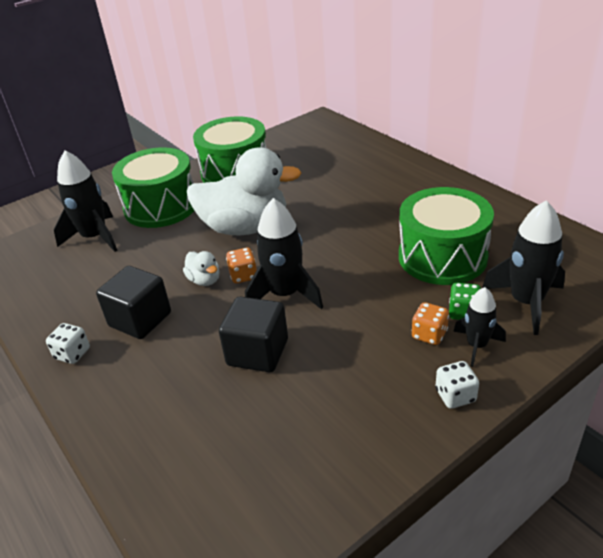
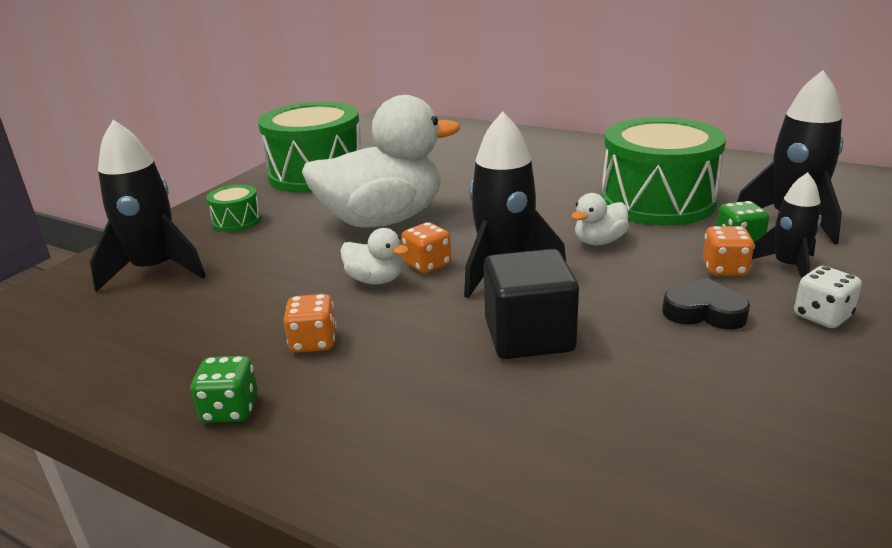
camera: 25 degrees left, 10 degrees down
white dice [46,323,90,364] -> green dice [191,356,258,423]
black cube [96,266,171,339] -> orange dice [284,294,337,353]
green drum [112,147,194,228] -> green drum [206,185,261,232], size x0.44
none -> white duck [571,193,629,245]
none -> black heart [662,278,750,329]

